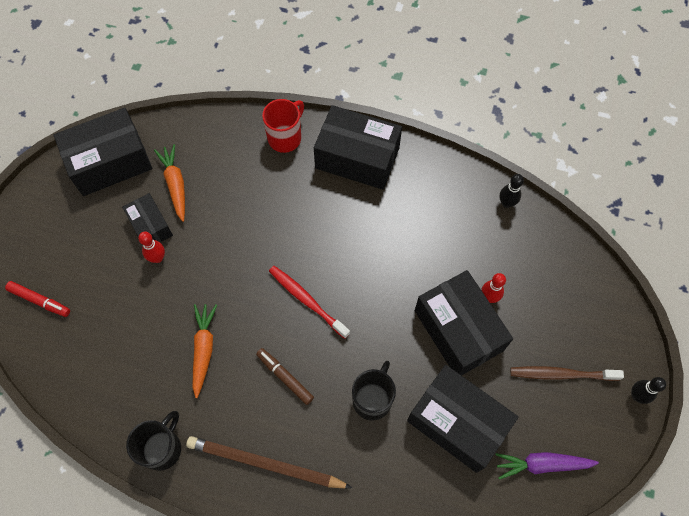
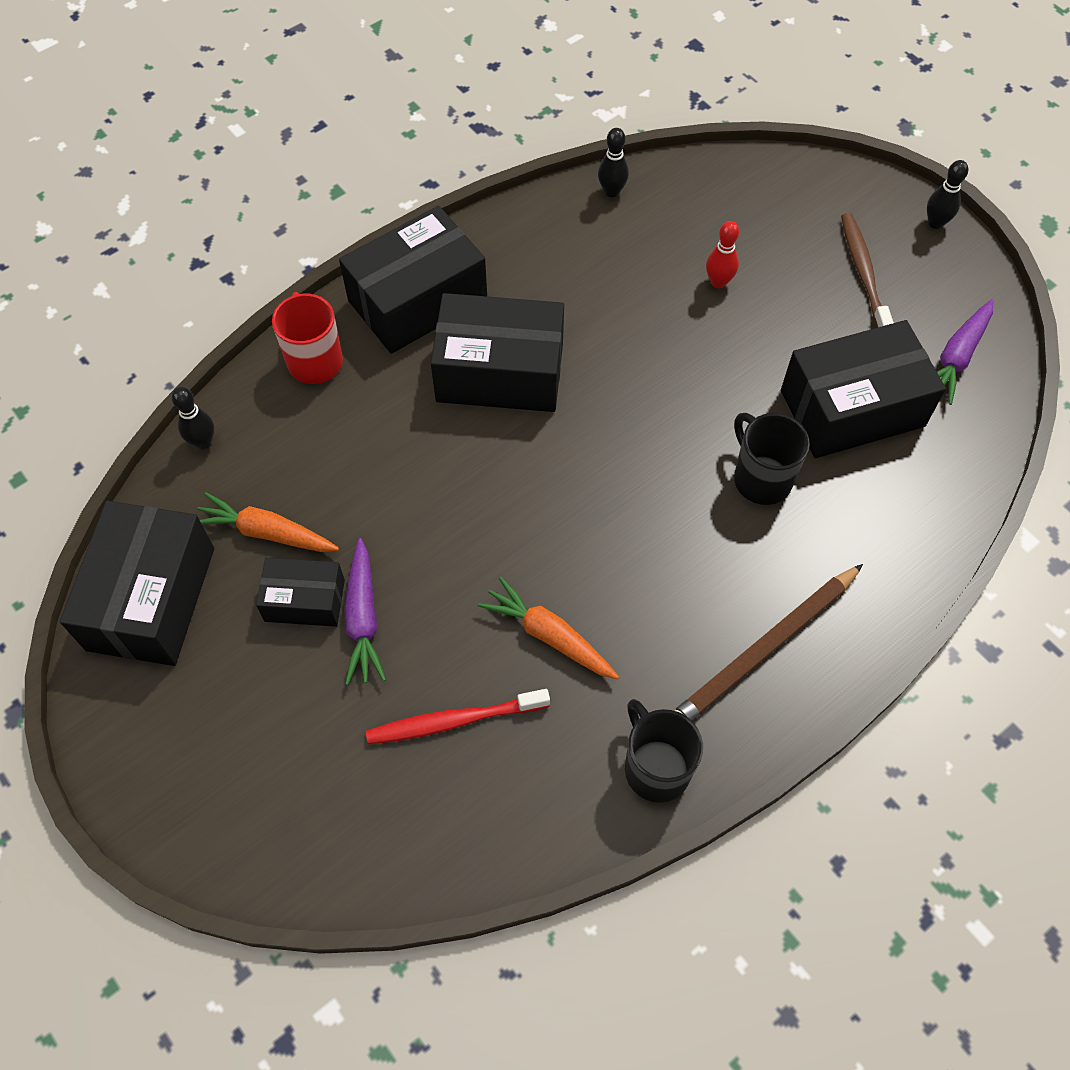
camera: 55 degrees left, 5 degrees down
red marker [5,281,70,317] -> none
red bowling pin [138,232,165,263] -> purple carrot [344,538,386,685]
brown marker [256,348,314,405] -> none
red toothbrush [269,266,350,339] -> red toothbrush moved to [366,689,550,745]
black box [415,270,513,376] -> black box moved to [431,293,564,412]
brown toothbrush [510,366,624,381] -> brown toothbrush turned 135 degrees clockwise [841,213,894,328]
none -> black bowling pin [172,387,215,450]

